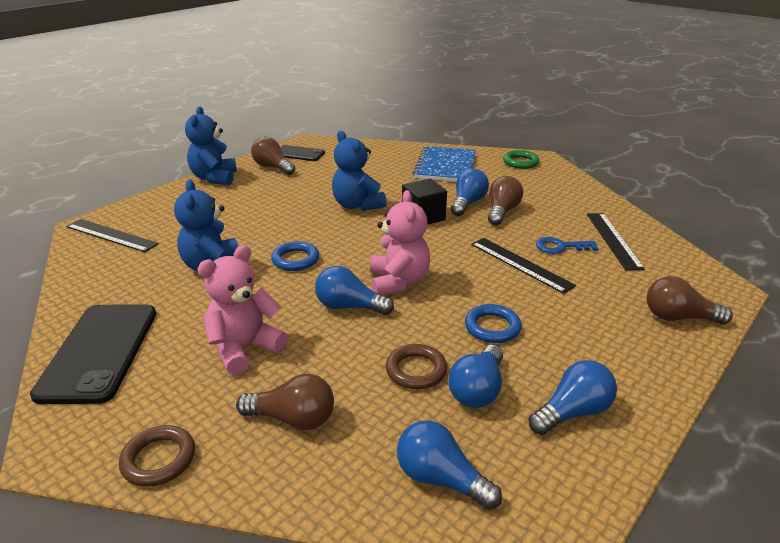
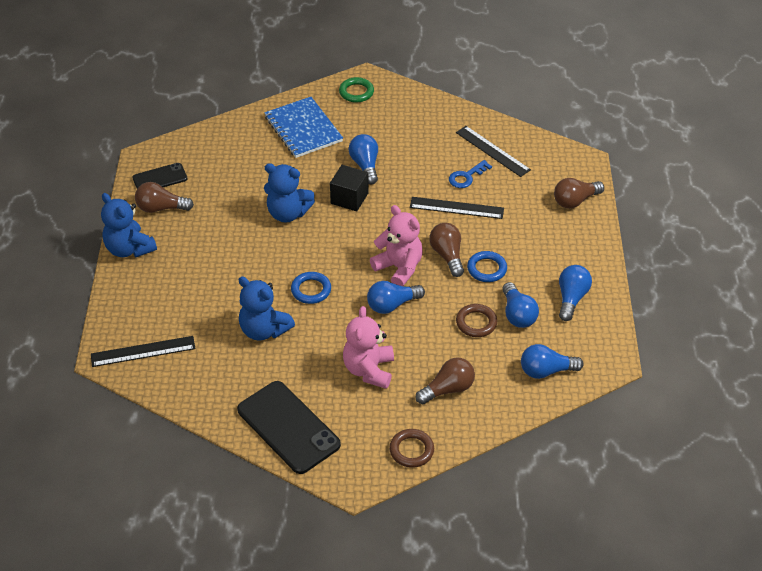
camera: 40 degrees left, 15 degrees up
brown light bulb [488,176,523,225] -> brown light bulb moved to [429,223,464,277]

